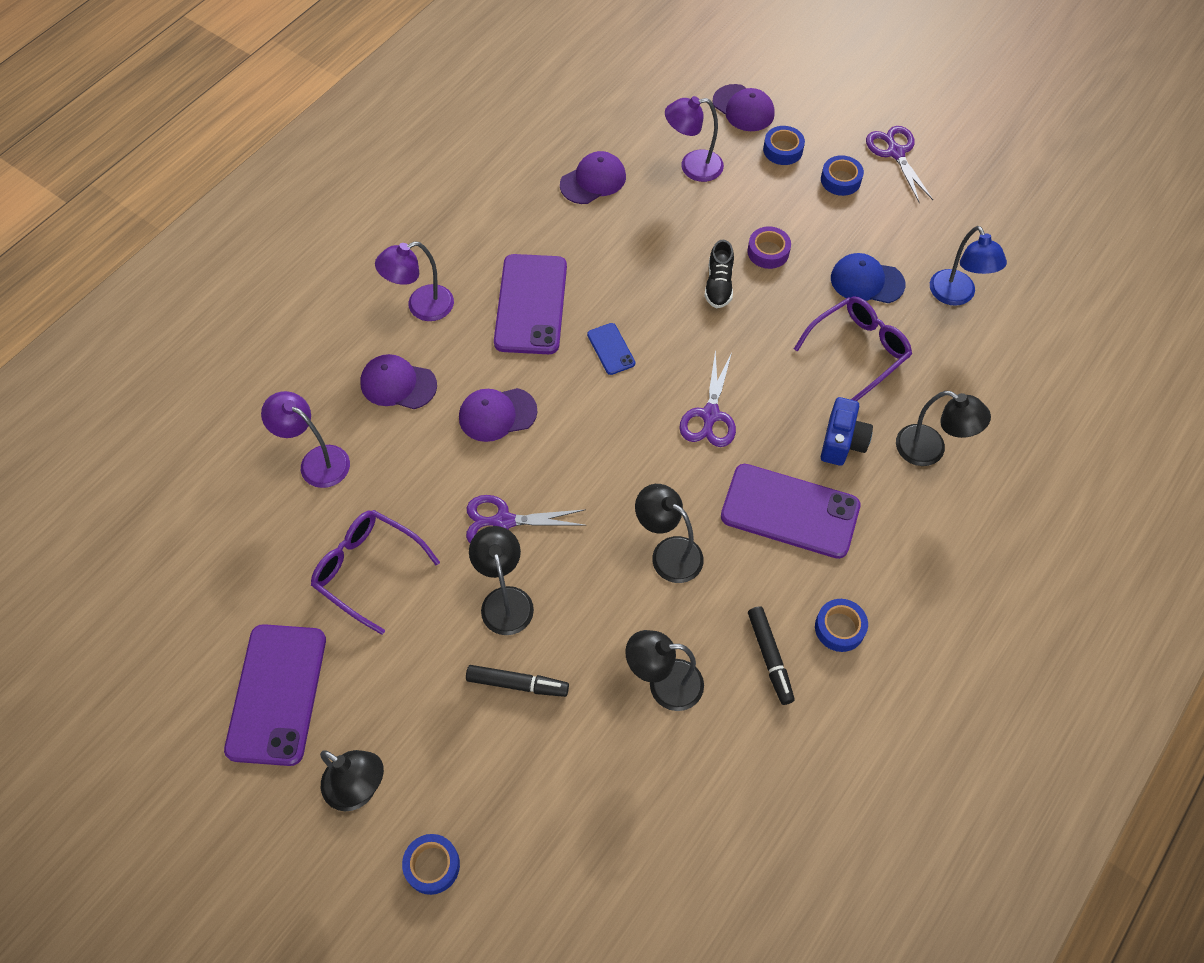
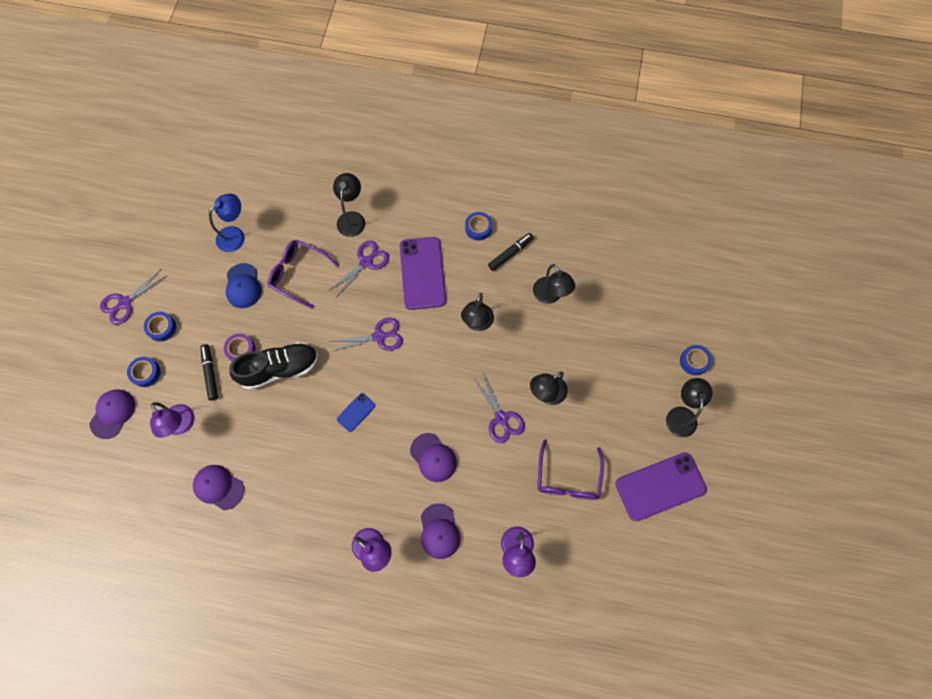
camera: 115 degrees left, 10 degrees up
black marker [466,665,569,697] -> black marker moved to [200,344,218,401]
purple phone [494,254,567,354] -> none
black shoe [705,239,734,308] -> black shoe [229,342,319,390], size x1.79
blue camera [821,397,873,466] -> purple scissors [328,241,389,296]

